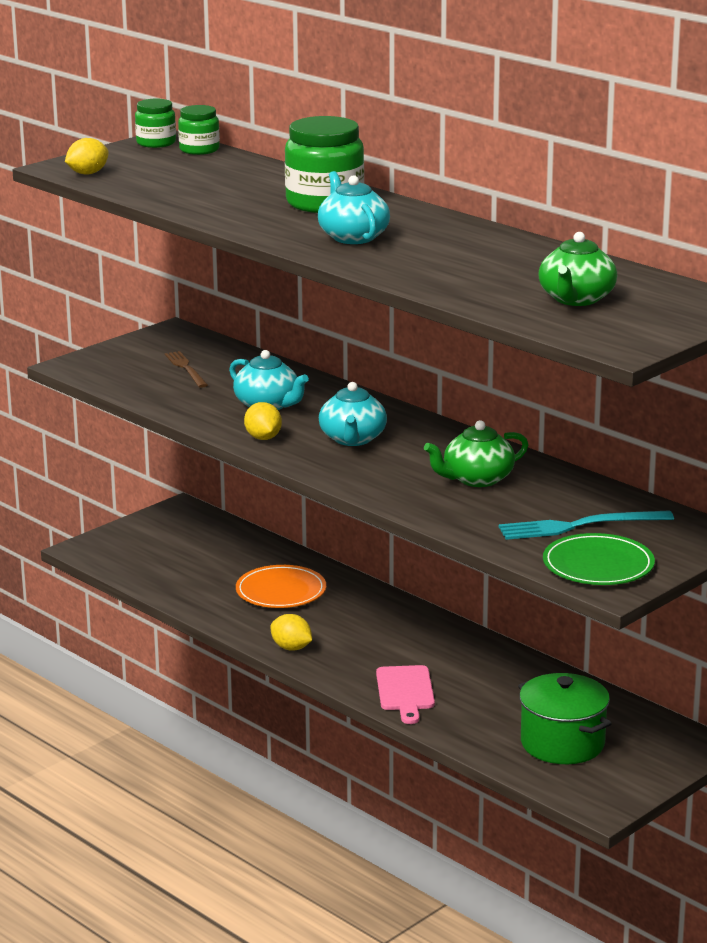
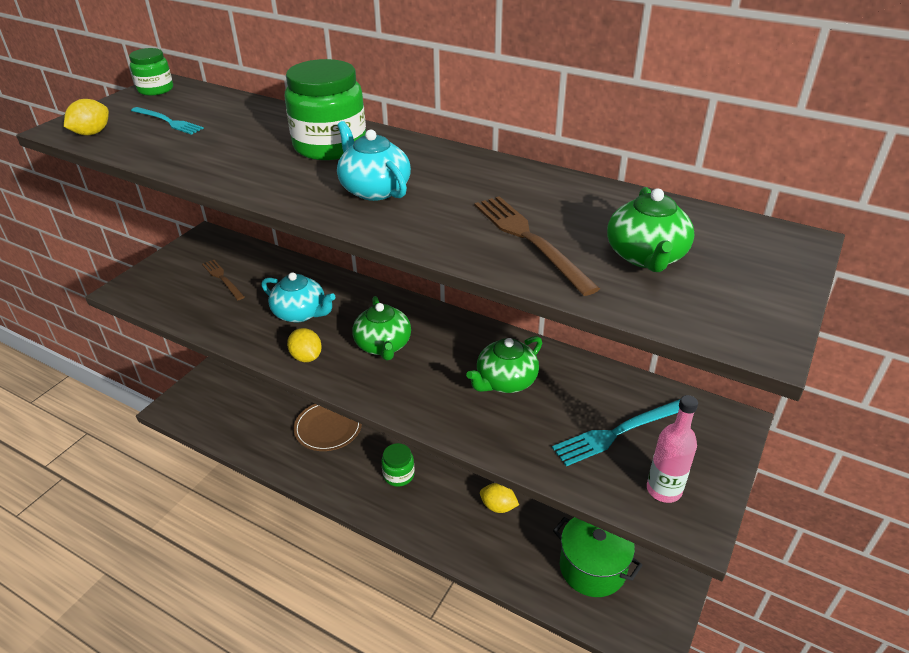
camera: 15 degrees left, 15 degrees up
green jar [178,105,220,155] -> green jar moved to [382,443,415,487]
orange plate [236,565,326,608] -> brown plate [294,404,362,451]
yellow lemon [271,614,312,650] -> yellow lemon moved to [480,483,519,513]
turquoise teapot [319,382,387,446] -> green teapot [352,296,411,360]
pink cutting board [376,665,435,724] -> none
green plate [543,533,655,585] -> pink bottle [647,395,698,503]
none -> turquoise fork [131,107,204,135]
none -> brown fork [474,196,600,296]

